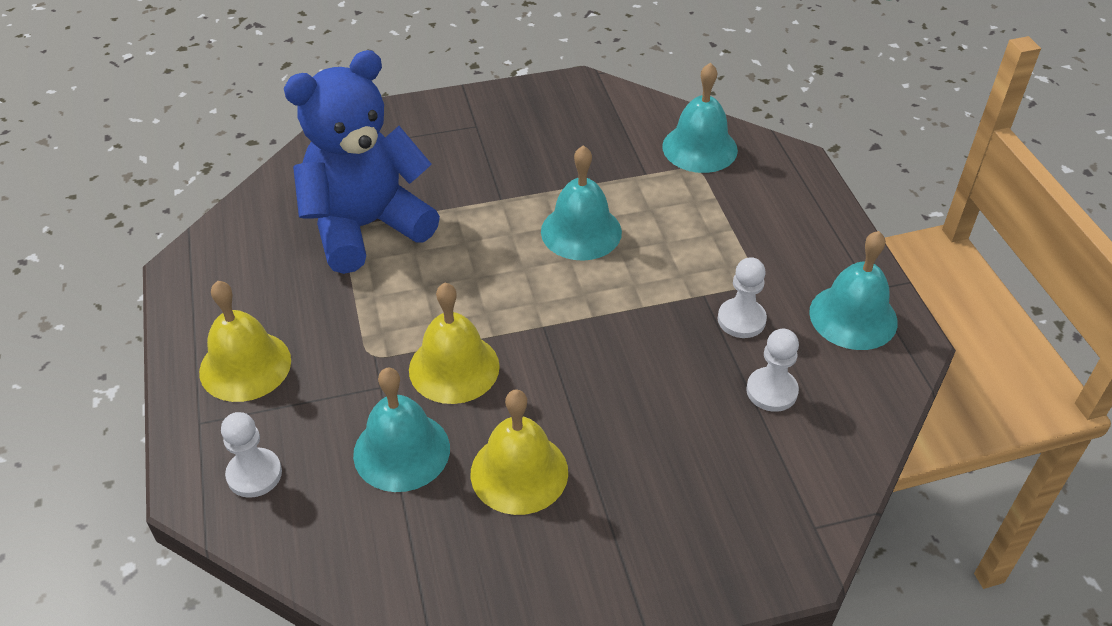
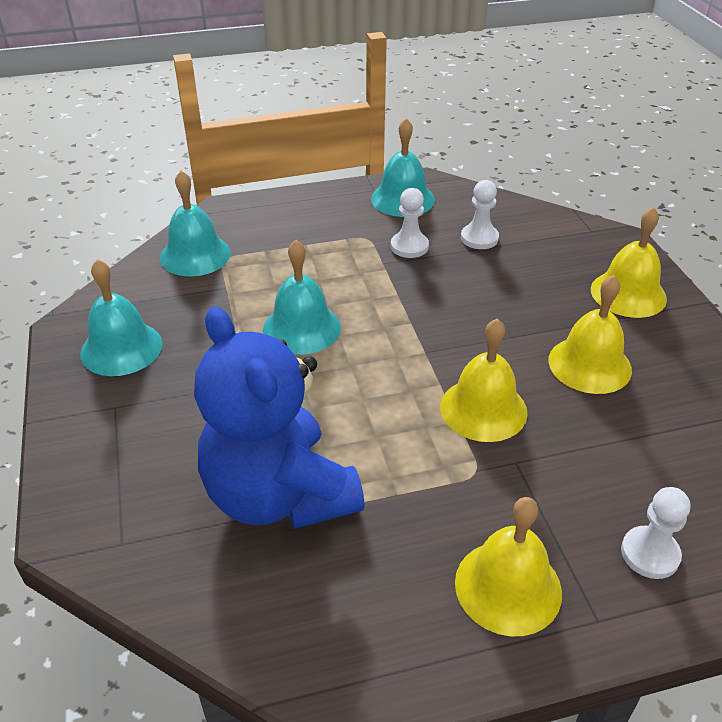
camera: 90 degrees left, 5 degrees down
turquoise bell [353,368,450,492] -> turquoise bell moved to [80,259,162,376]
none -> yellow bell [591,207,667,318]

